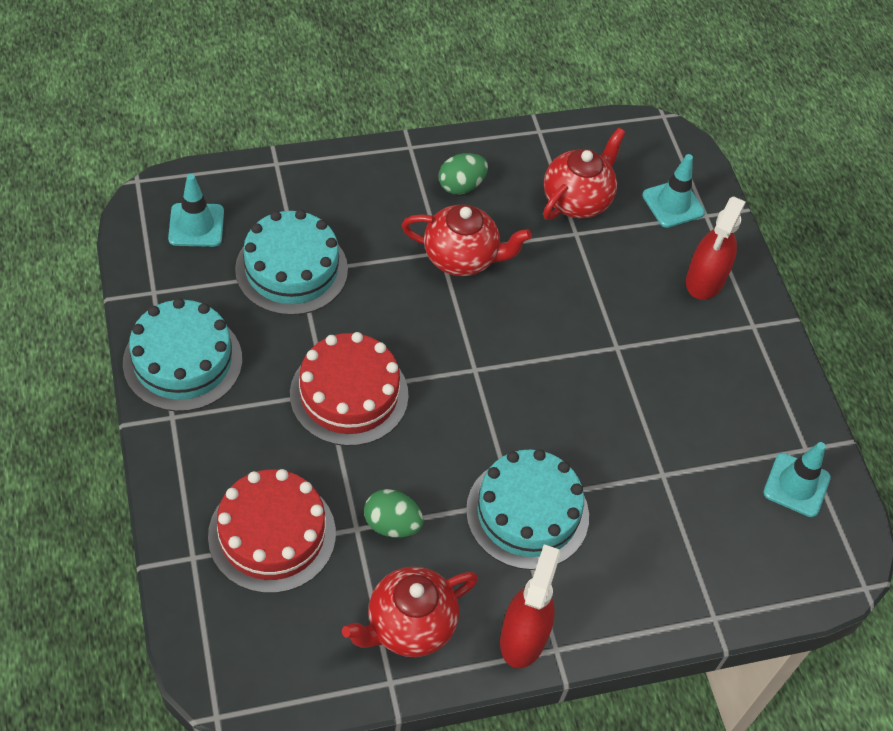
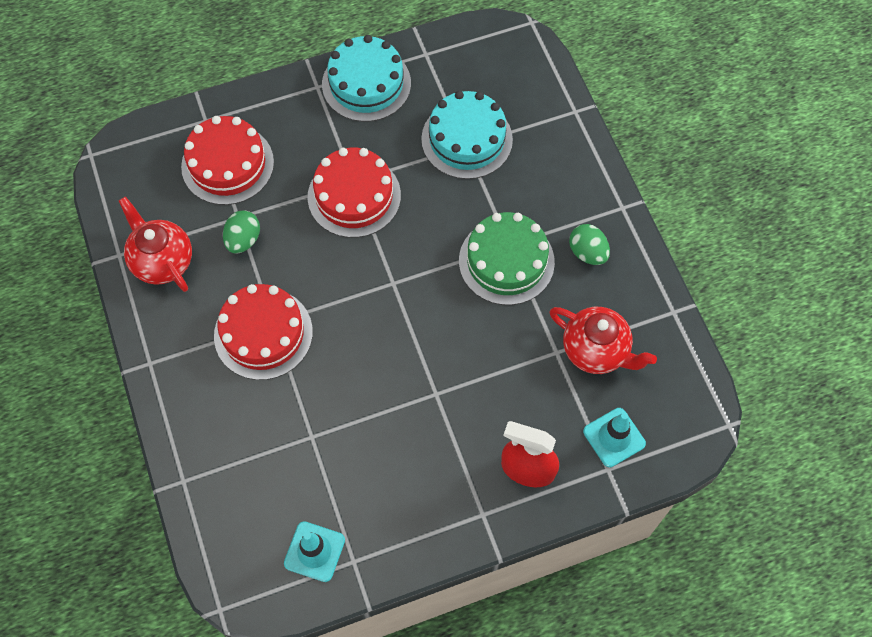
camera: 90 degrees right, 10 degrees up
turquoise traffic cone [168,174,224,247] -> none
red teapot [402,204,532,276] -> green cake [459,212,555,305]
turquoise cake [466,449,589,570] -> red cake [214,284,313,380]
red spray bottle [500,544,561,668] -> none

